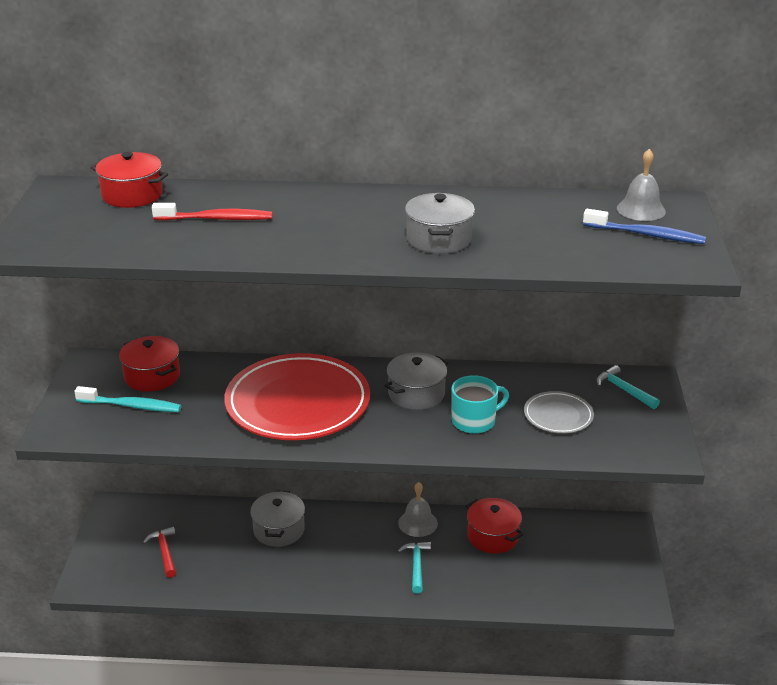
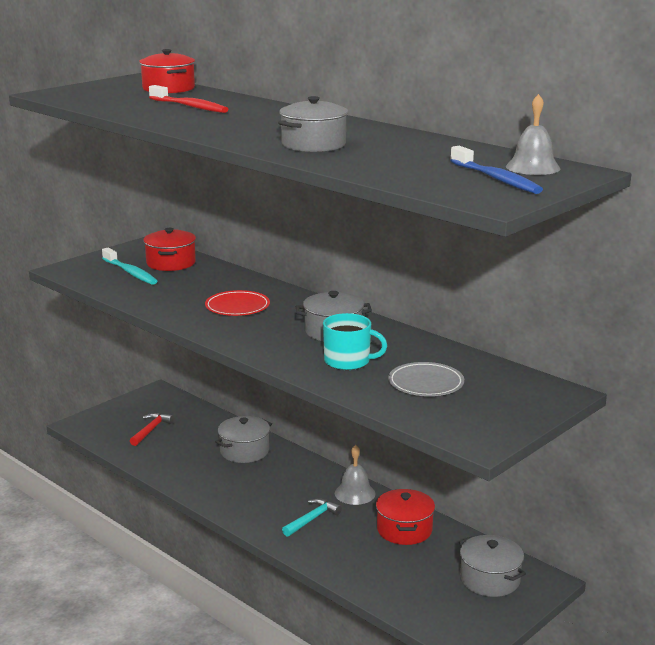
camera: 40 degrees right, 10 degrees down
red plate [224,353,370,440] -> red plate [205,290,270,316], size x0.47
turquoise hammer [596,365,660,409] -> none
none -> grey pot [459,535,526,597]

